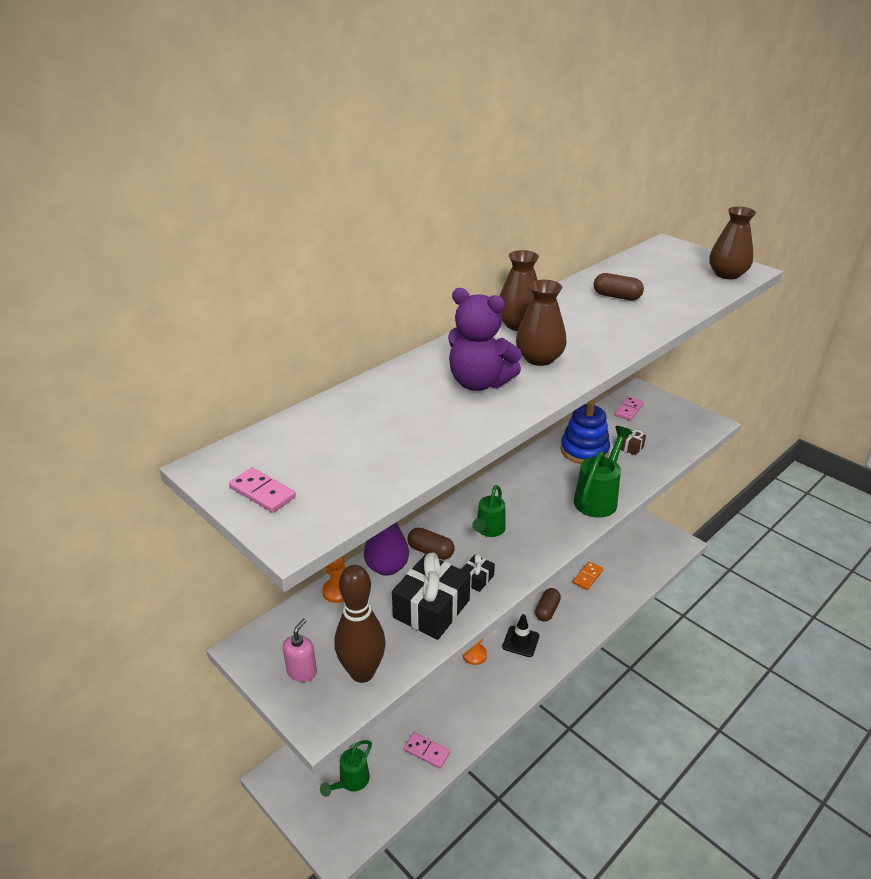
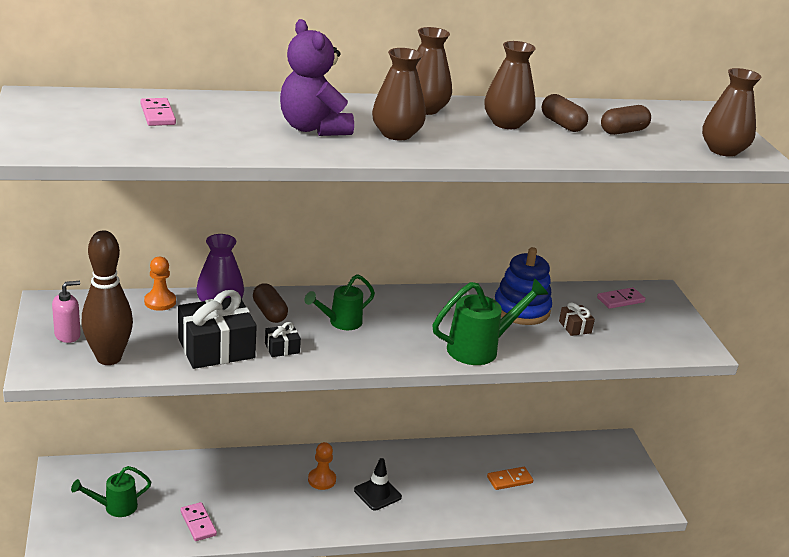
camera: 30 degrees right, 5 degrees down
pink domino [229,467,296,513] -> pink domino moved to [140,98,176,126]
brown capsule [535,588,561,621] -> brown capsule moved to [601,105,651,135]
none -> brown vase [484,41,536,129]

